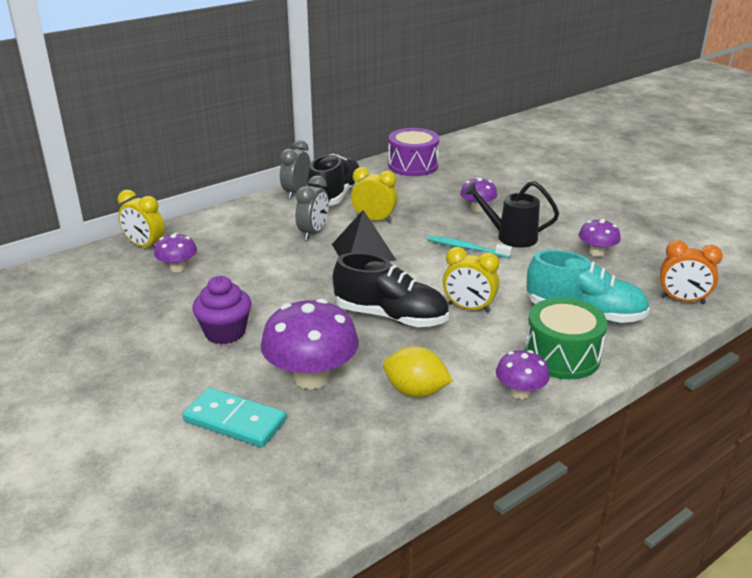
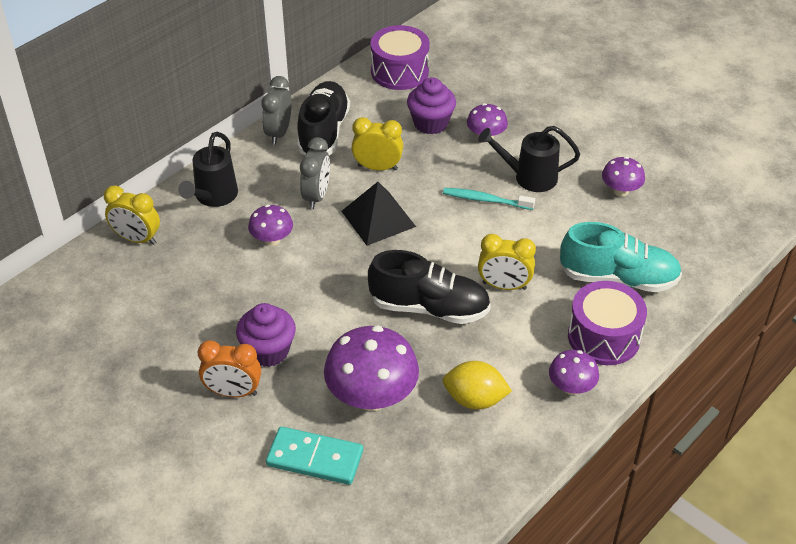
camera: 10 degrees left, 15 degrees up
purple mushroom [154,233,197,272] -> purple mushroom moved to [248,204,293,246]
green drum [525,298,607,379] -> purple drum [568,281,647,365]
orange clock [660,240,723,304] -> orange clock moved to [198,340,261,397]
none -> black watering can [178,132,238,207]
none -> purple cupcake [407,77,456,134]

